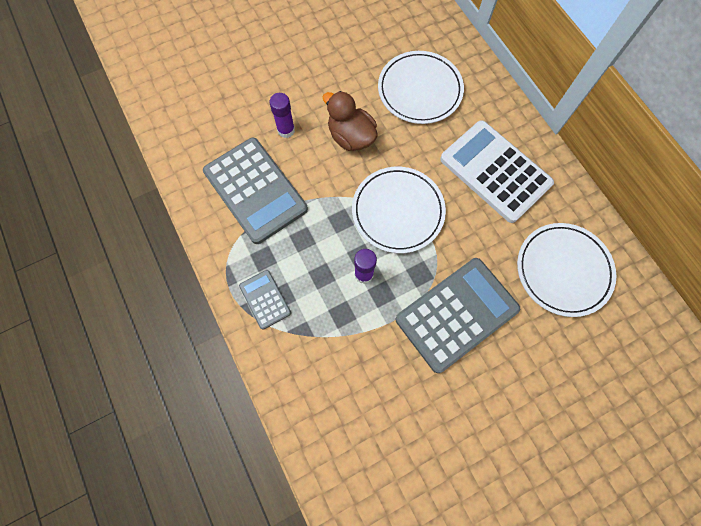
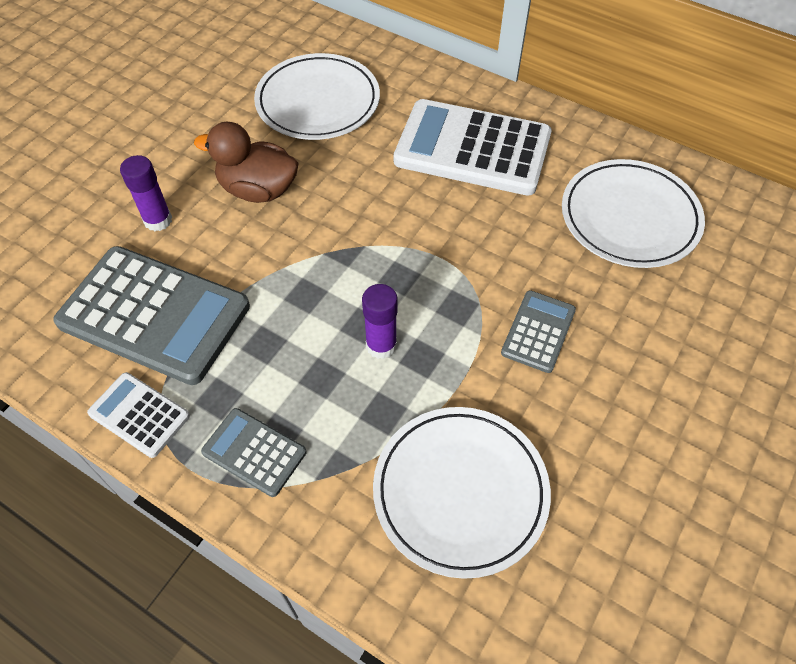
camera: 30 degrees left, 15 degrees down
white plate [352,167,446,253] -> white plate moved to [373,407,551,579]
grey calculator [396,258,520,373] -> grey calculator [501,290,576,373], size x0.49
none -> white calculator [87,372,190,458]

